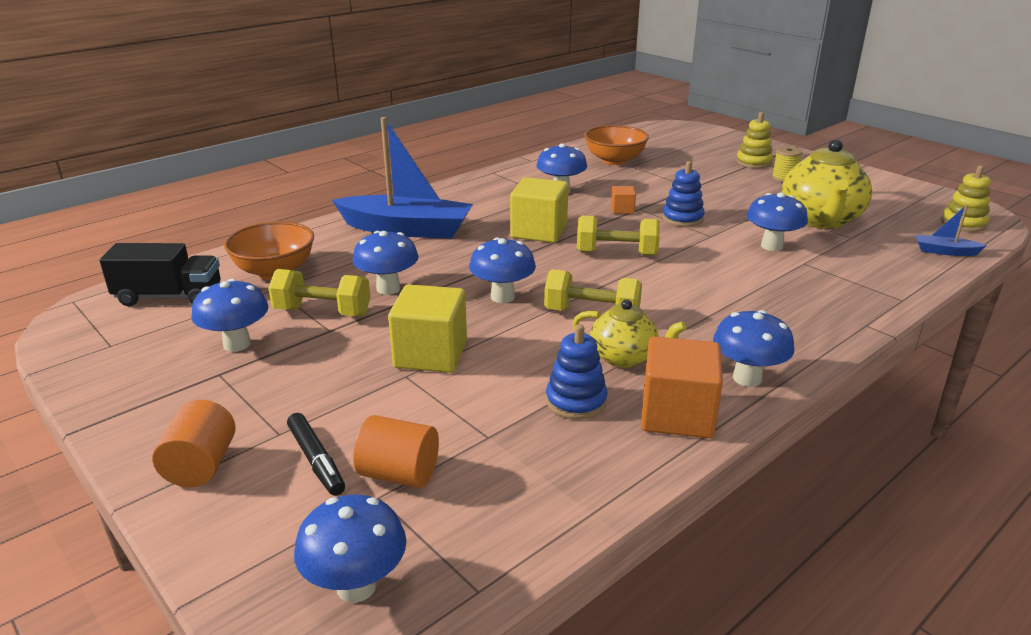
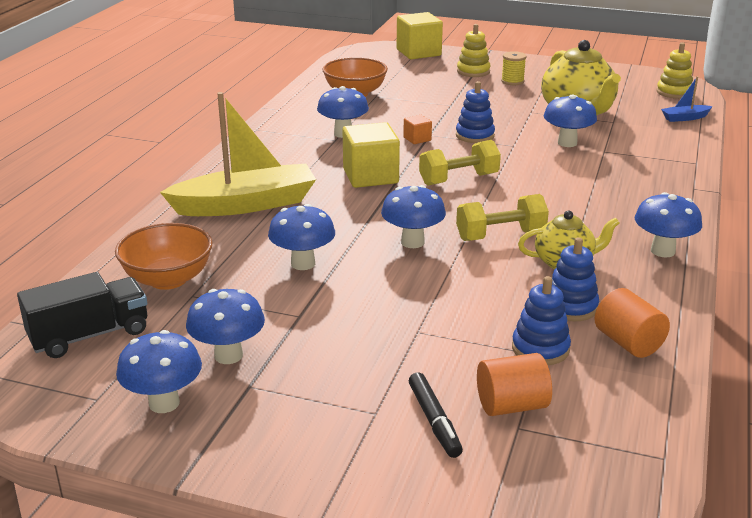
camera: 30 degrees left, 0 degrees up
orange cylinder [152,400,236,487] -> orange cylinder moved to [594,288,670,358]
yellow dumbbell [268,269,370,316] -> none
black marker [287,413,345,496] -> black marker turned 45 degrees clockwise [409,372,463,458]
blue mushroom [294,495,406,603] -> blue mushroom moved to [116,330,202,413]
blue boat [332,117,473,239] -> yellow boat [160,92,316,216]
yellow cube [388,284,467,373] -> yellow cube moved to [397,12,443,59]
orange cube [641,336,723,438] -> none
none -> blue stacking toy [512,276,571,365]

